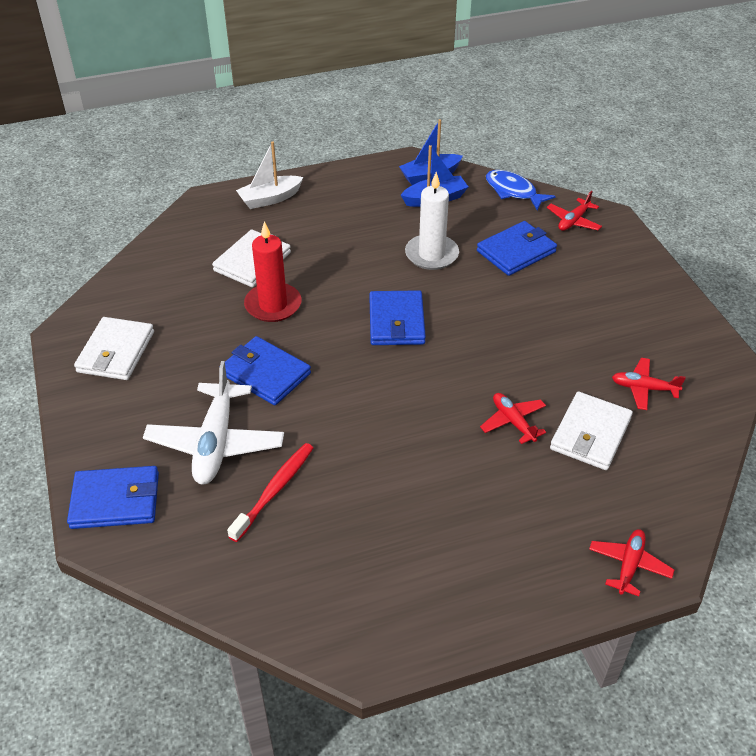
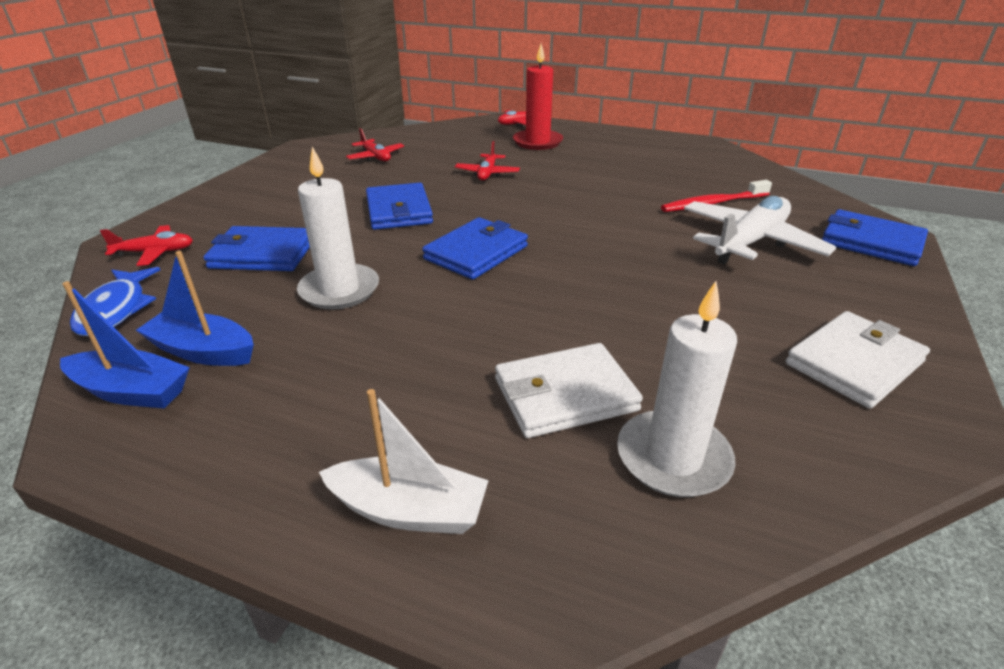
camera: 140 degrees left, 10 degrees down
blue wallet [225,336,311,405] -> blue wallet moved to [366,183,433,230]
red candle [244,221,301,322] -> red candle moved to [513,44,563,150]
white wallet [550,392,633,470] -> none
none -> white candle [617,281,737,497]

